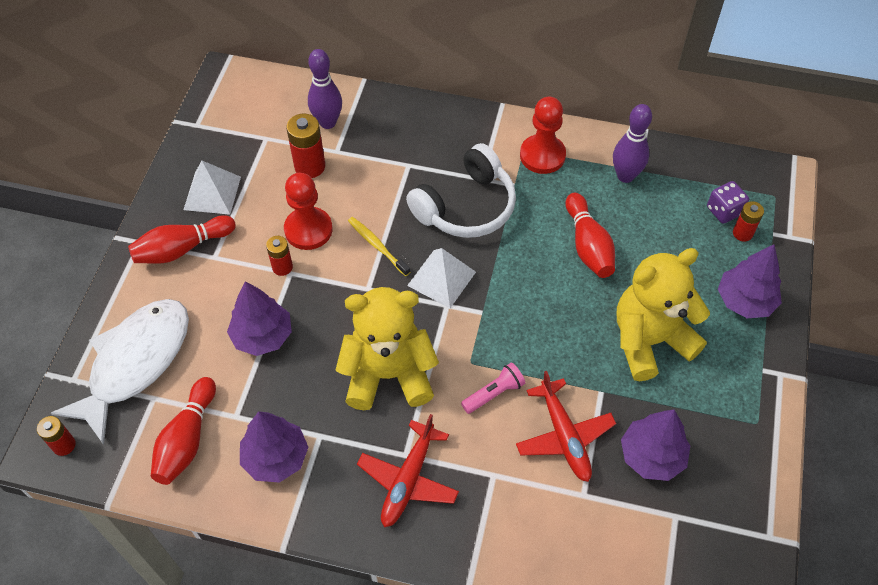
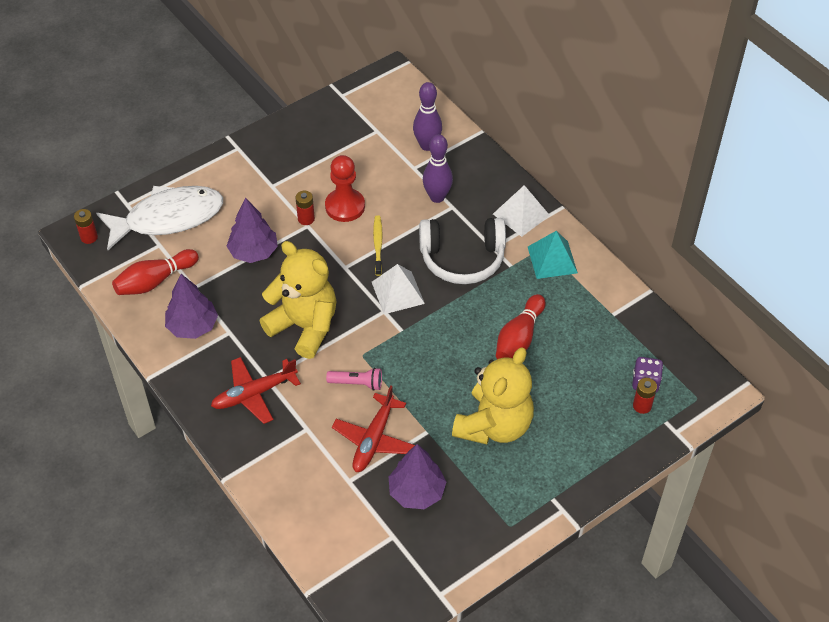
camera: 40 degrees right, 5 degrees down
red bowling pin [128,215,236,264] -> none
white pyramid [183,161,241,215] -> white pyramid moved to [493,185,550,237]
red battery [286,114,325,178] -> none
red pawn [520,97,566,174] -> turquoise pyramid [528,231,578,279]
purple bowling pin [613,104,652,183] -> purple bowling pin moved to [423,134,453,203]
yellow teddy bear [617,248,710,381] -> yellow teddy bear turned 105 degrees clockwise [452,347,534,444]
purple tree [718,244,782,318] -> none

